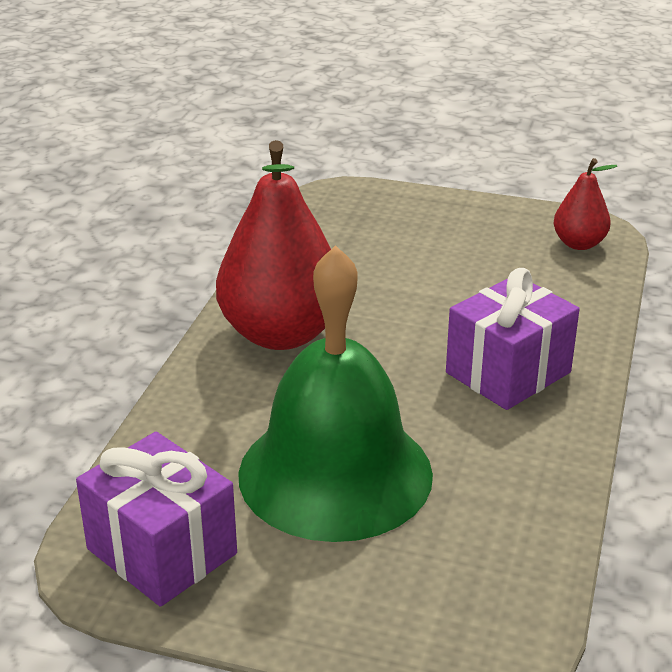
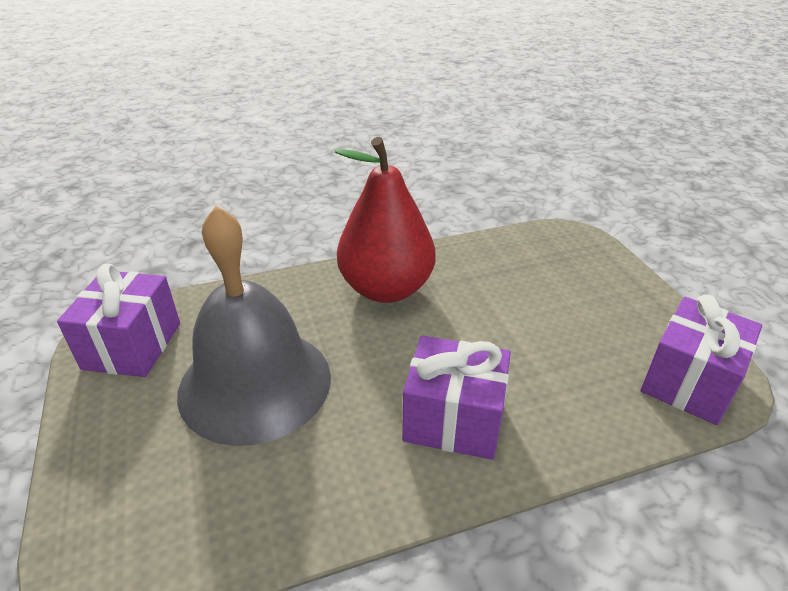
camera: 55 degrees right, 5 degrees up
green bell [238,245,433,542] -> grey bell [177,206,331,446]
red pear [553,158,617,250] -> purple gift [641,295,762,425]

